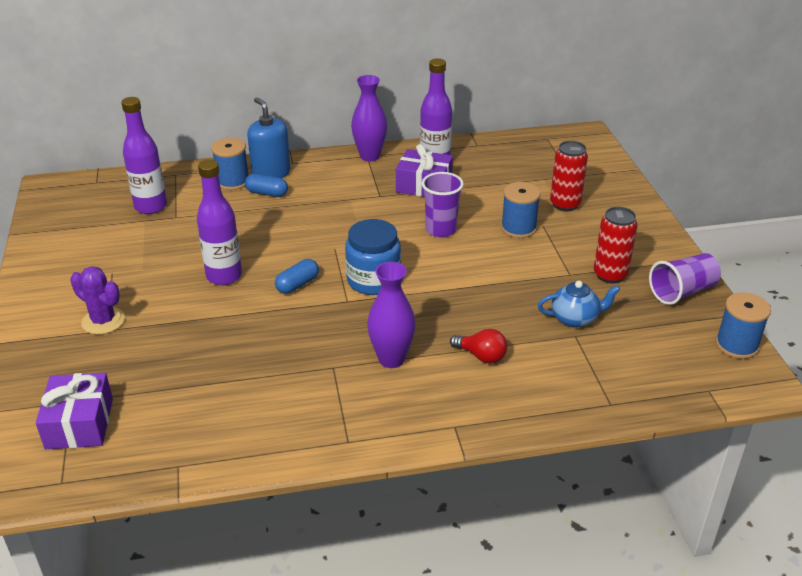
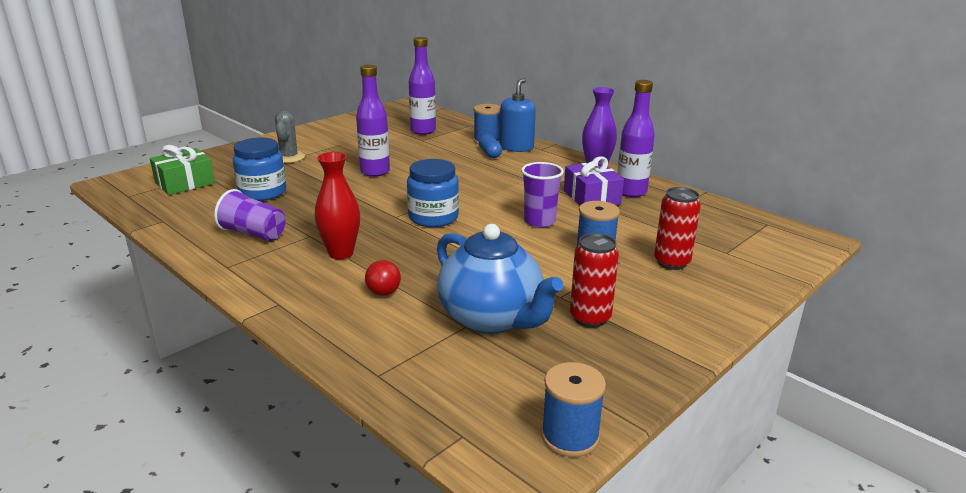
camera: 55 degrees right, 10 degrees down
purple gift [36,373,113,449] -> green gift [150,145,215,195]
purple cactus [70,266,125,335] -> grey cactus [275,110,305,163]
blue capsule [275,259,319,294] -> none
purple vase [367,262,416,368] -> red vase [315,152,360,259]
blue teapot [538,281,620,328] -> blue teapot [437,224,563,334], size x1.92
purple cup [649,253,721,305] -> purple cup moved to [214,189,285,241]
none -> blue jar [233,137,286,201]

